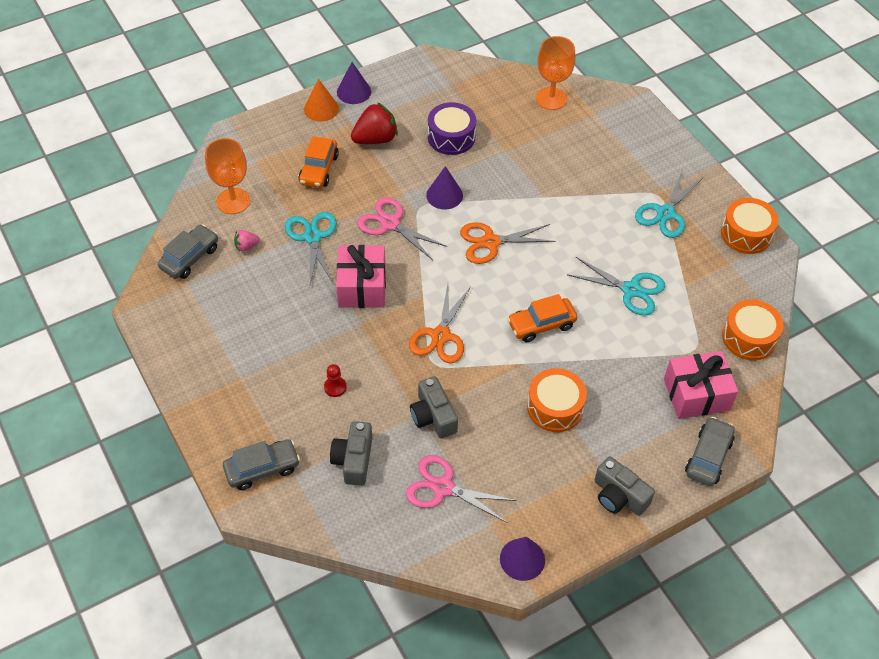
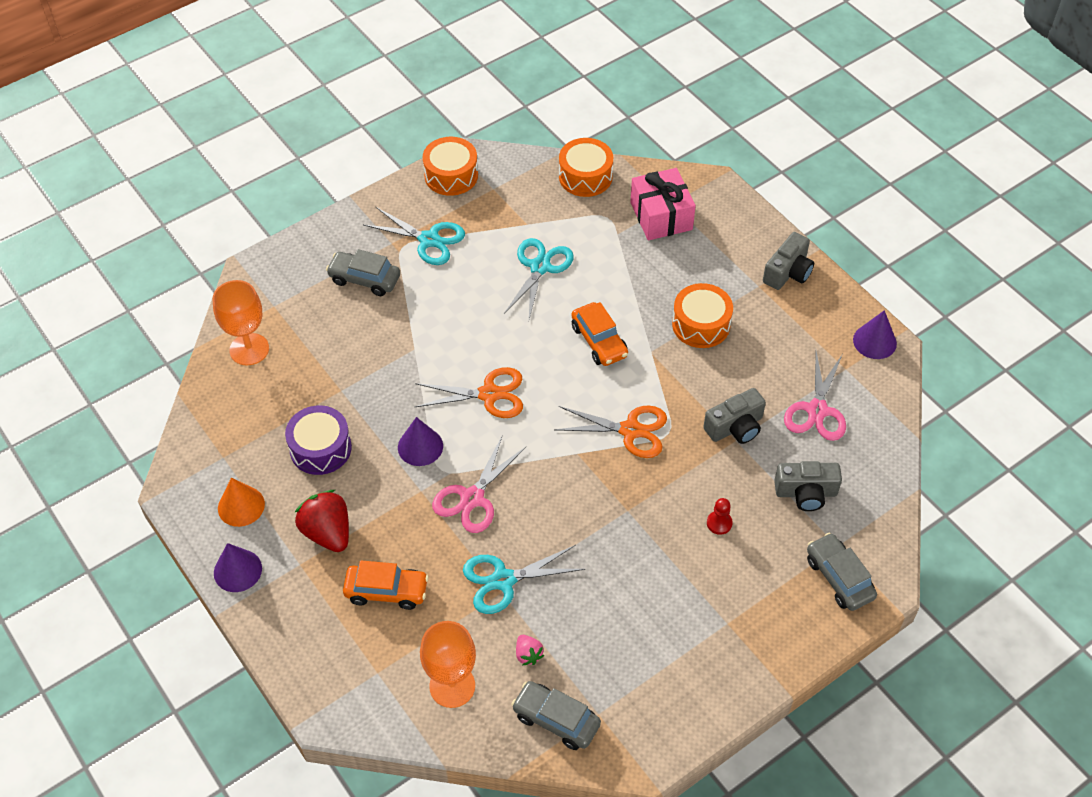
camera: 95 degrees left, 0 degrees up
orange cone [304,79,339,122] -> orange cone moved to [218,477,265,527]
pink gift [336,245,386,308] -> none
orange scissors [460,222,556,264] -> orange scissors turned 75 degrees counterclockwise [415,367,523,418]
grey car [685,417,735,486] -> grey car moved to [326,249,400,296]

